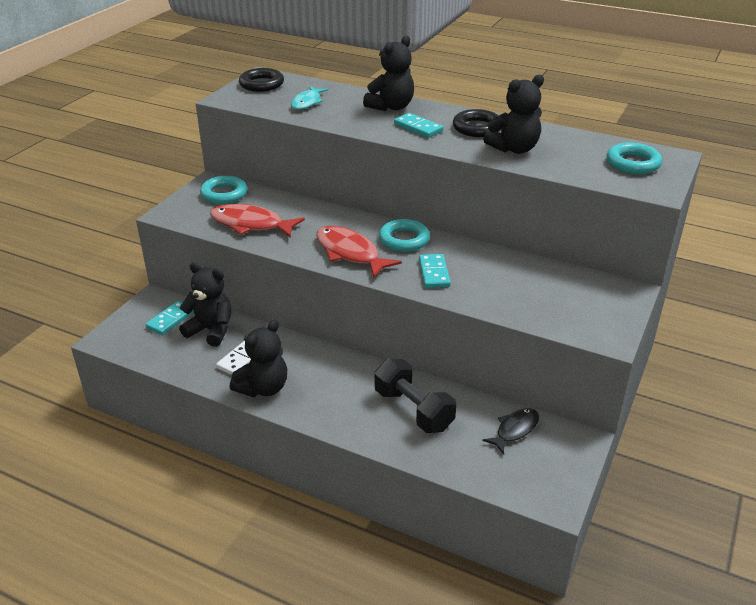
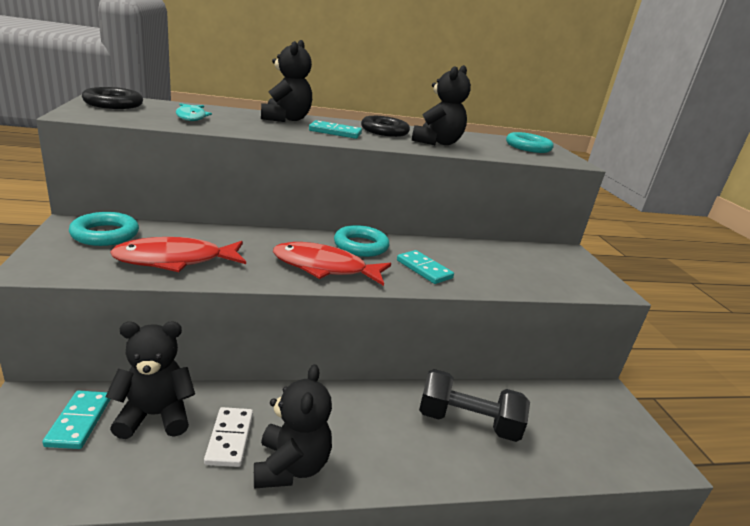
camera: 40 degrees left, 10 degrees down
black fish [483,408,539,455] -> none

